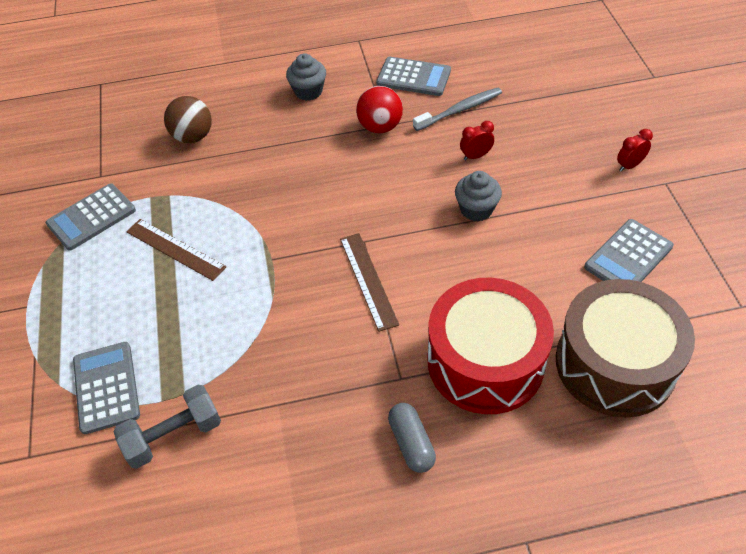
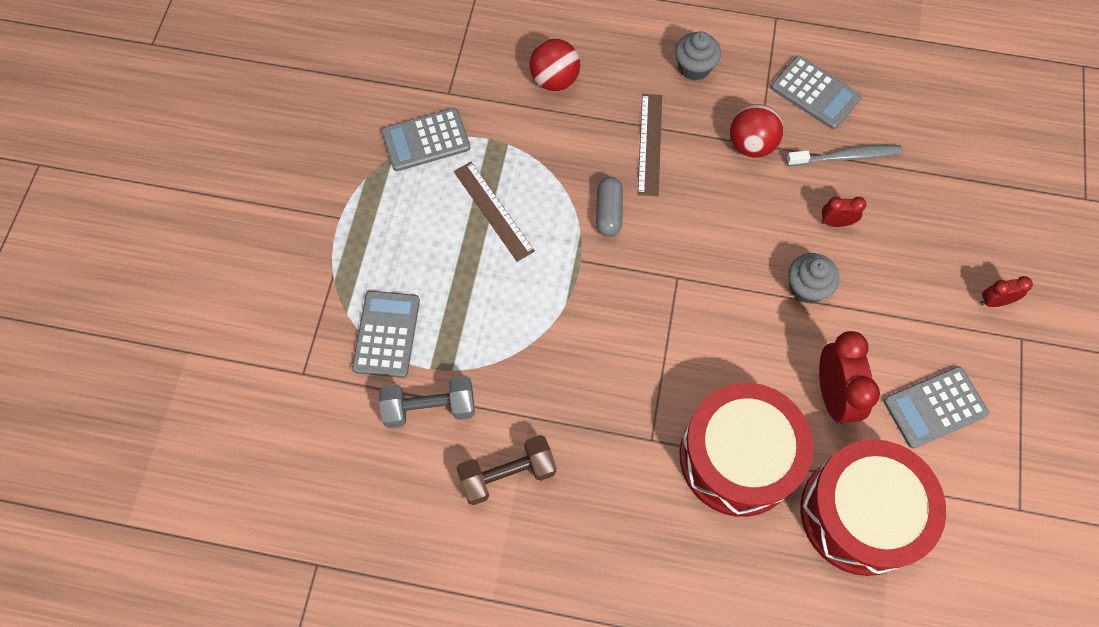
camera: 20 degrees right, 15 degrees up
brown ball [164,96,212,143] -> red ball [530,39,580,91]
brown ruler [340,233,399,332] -> brown ruler moved to [638,94,662,196]
grey capsule [388,403,436,473] -> grey capsule moved to [596,177,623,237]
brown drum [556,279,695,418] -> red drum [800,439,946,576]
none -> brown dumbbell [456,435,556,505]
none -> red clock [819,331,880,424]

